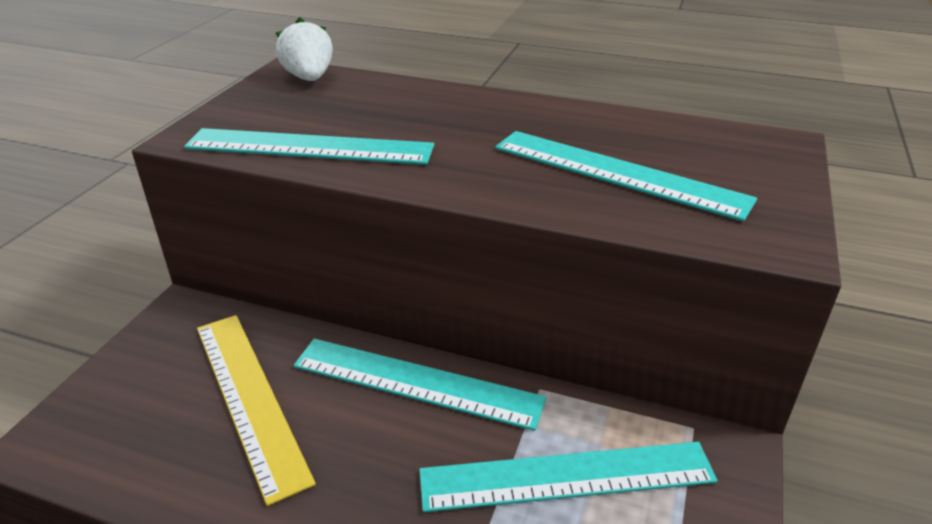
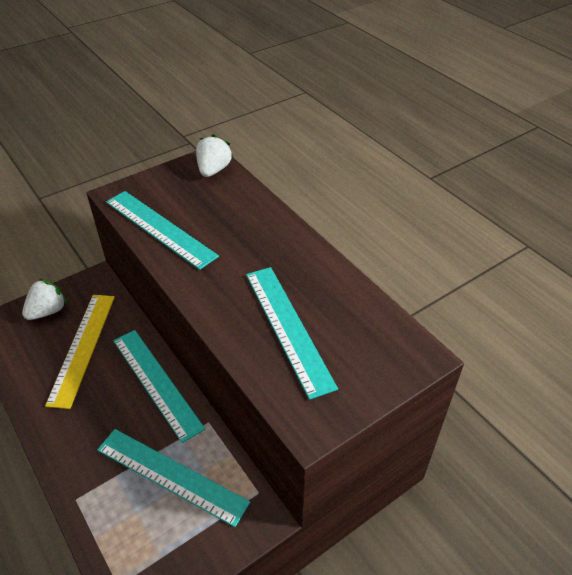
camera: 35 degrees right, 10 degrees up
none -> white strawberry [22,279,67,320]

